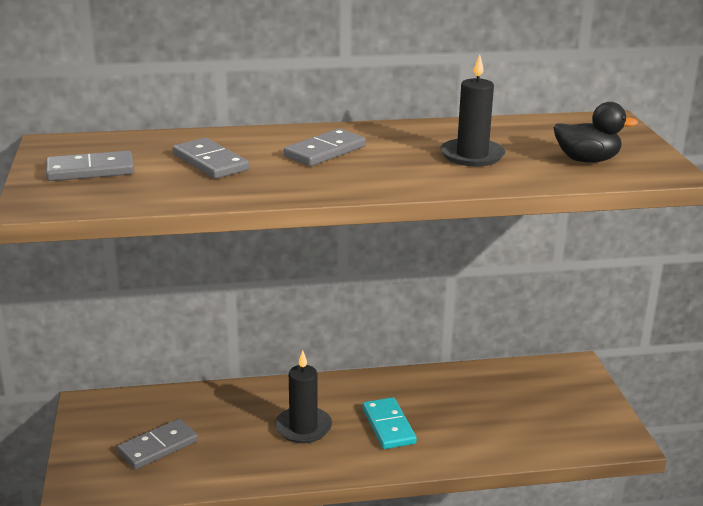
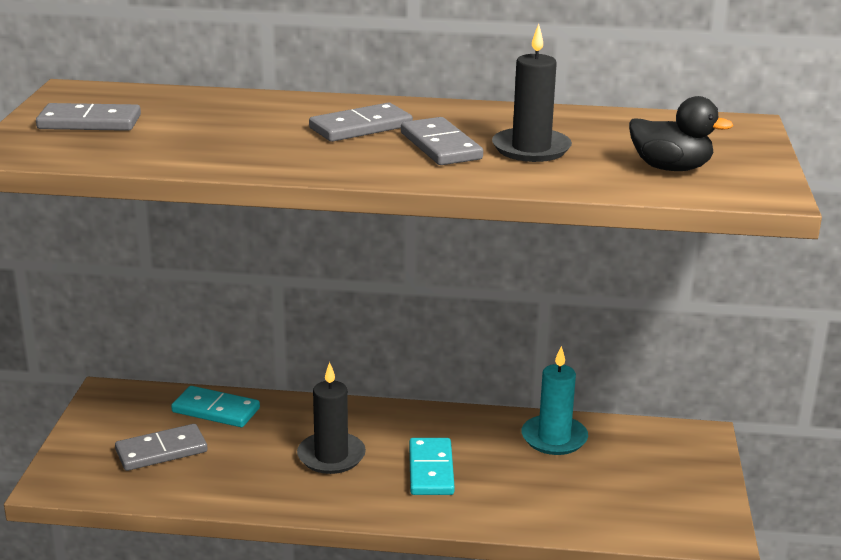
camera: 15 degrees right, 0 degrees up
grey domino [173,138,249,179] -> grey domino moved to [401,117,483,165]
none -> turquoise domino [171,386,260,427]
none -> turquoise candle [522,346,588,455]

